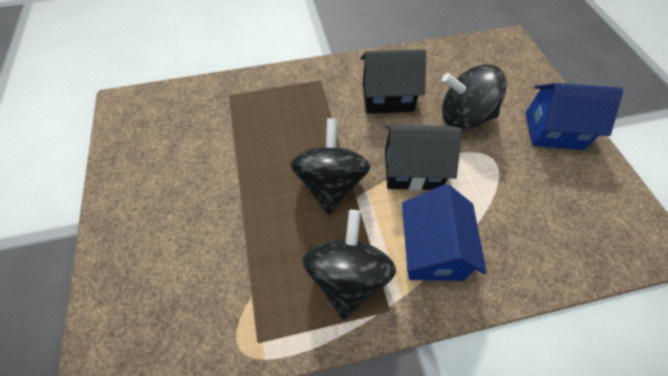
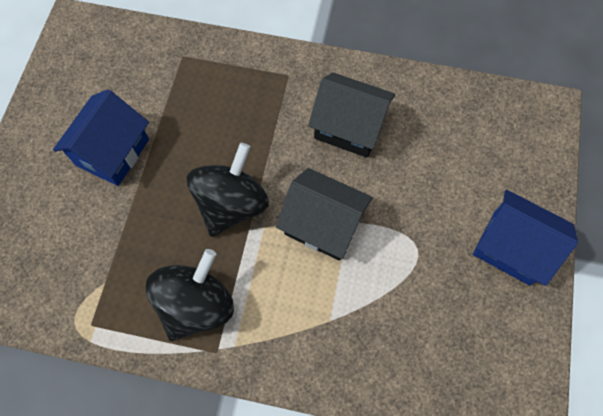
camera: 25 degrees right, 10 degrees up
blue house [402,184,487,281] -> blue house moved to [53,89,149,186]
black spinning top [442,64,507,130] -> none

